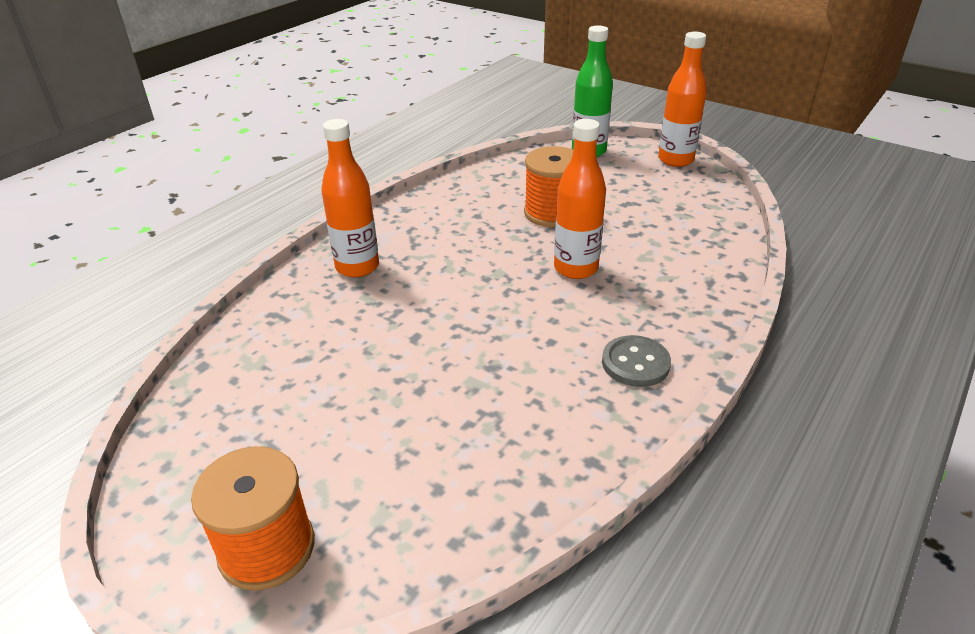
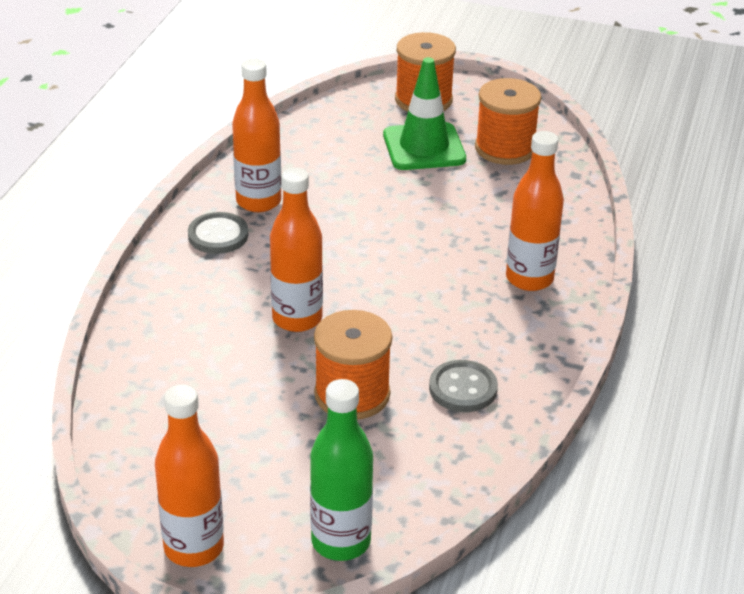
camera: 160 degrees right, 0 degrees up
none -> orange bottle [232,58,281,212]
none -> green traffic cone [383,57,466,170]
none -> grey button [429,360,498,412]
none -> orange spool [475,78,541,165]

